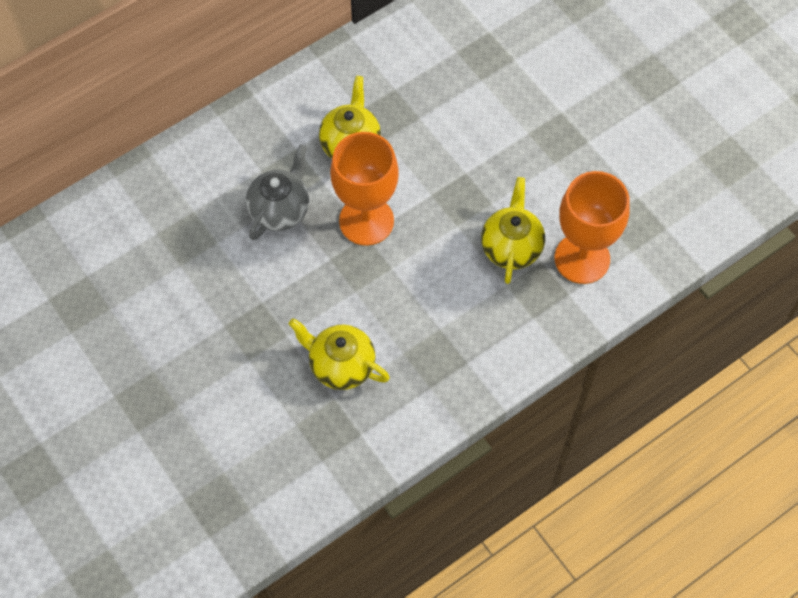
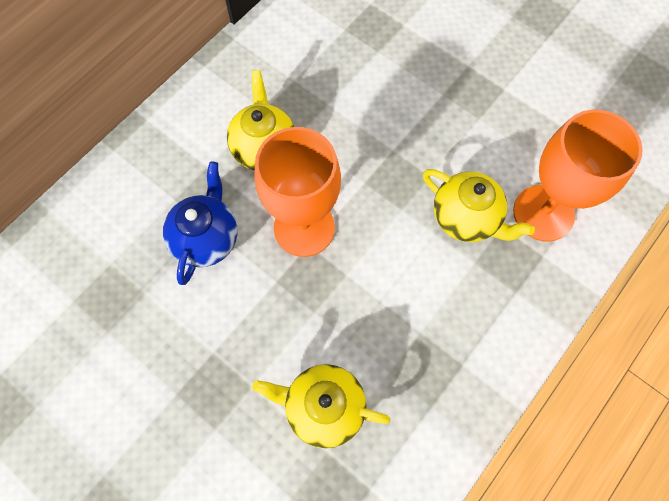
camera: 15 degrees left, 5 degrees up
grey teapot [246,144,309,240] -> blue teapot [163,161,238,285]
yellow teapot [481,177,545,284] -> yellow teapot turned 135 degrees clockwise [423,169,535,242]

